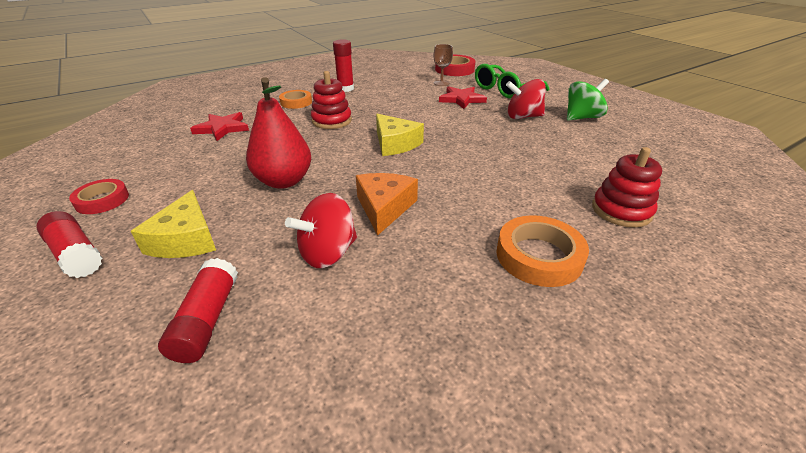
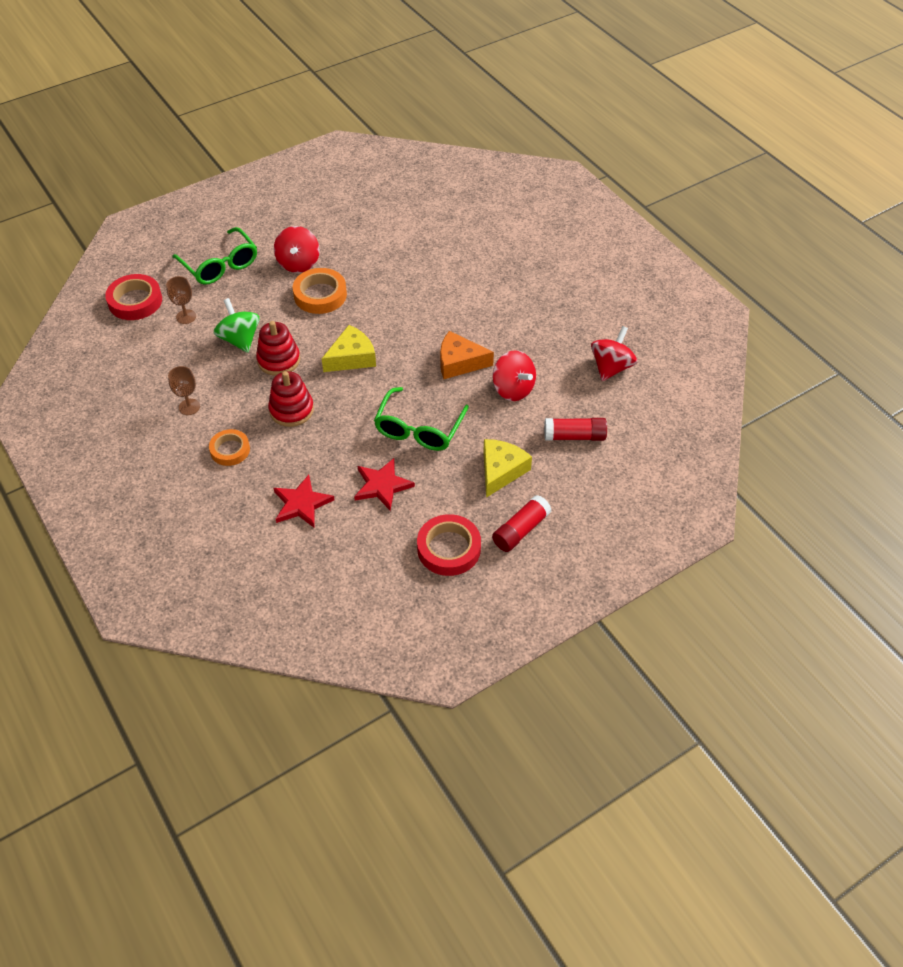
camera: 90 degrees left, 15 degrees up
red tape [69,179,129,214] -> red tape [417,514,481,576], size x1.51
yellow cheese [131,190,216,258] -> yellow cheese turned 60 degrees counterclockwise [483,439,532,498]
red pear [246,77,311,189] -> green glasses [374,387,469,451]
red glue stick [333,39,354,92] -> brown goblet [168,366,200,415]
red star [439,86,487,109] -> red star moved to [354,458,415,511]
orange tape [496,215,589,287] -> orange tape moved to [293,268,347,314]
green spinning top [567,79,609,121] -> green spinning top moved to [214,298,260,353]
red stacking toy [592,147,662,228] -> red stacking toy moved to [256,321,300,376]
none -> red spinning top [591,326,637,381]

